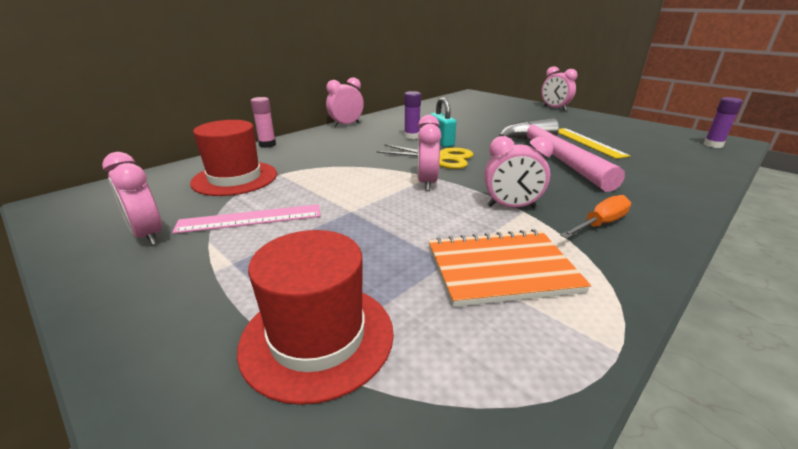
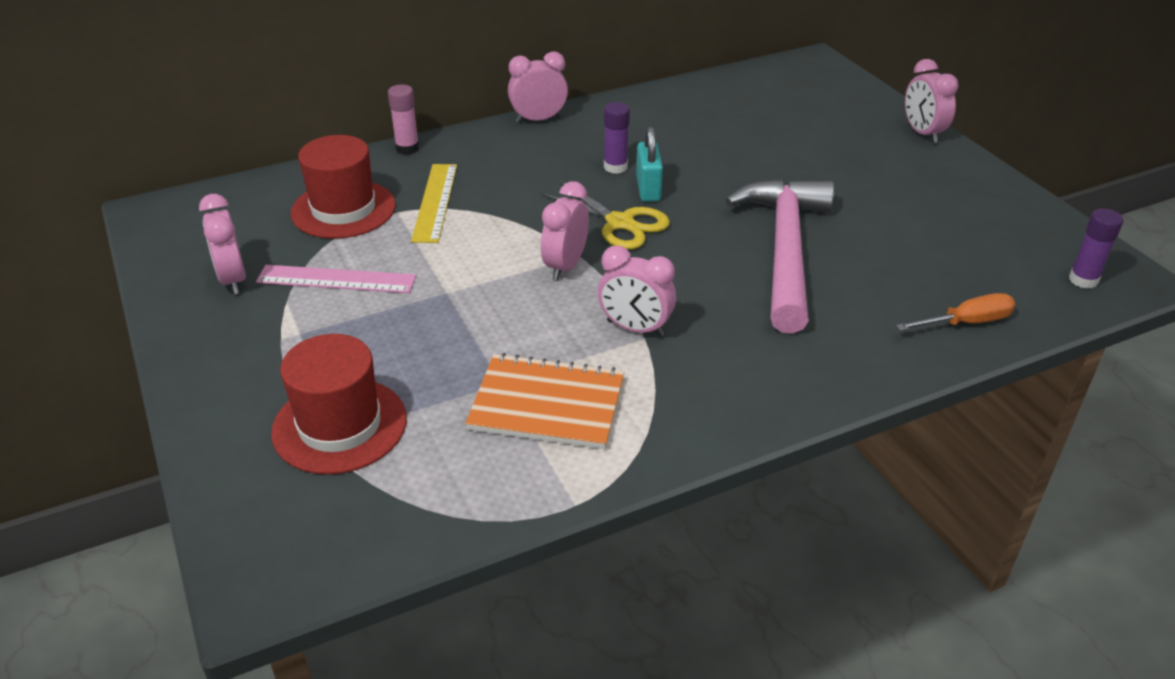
camera: 20 degrees right, 10 degrees up
yellow ruler [558,128,630,159] -> yellow ruler moved to [411,164,457,243]
orange screwdriver [560,195,631,238] -> orange screwdriver moved to [896,293,1015,331]

